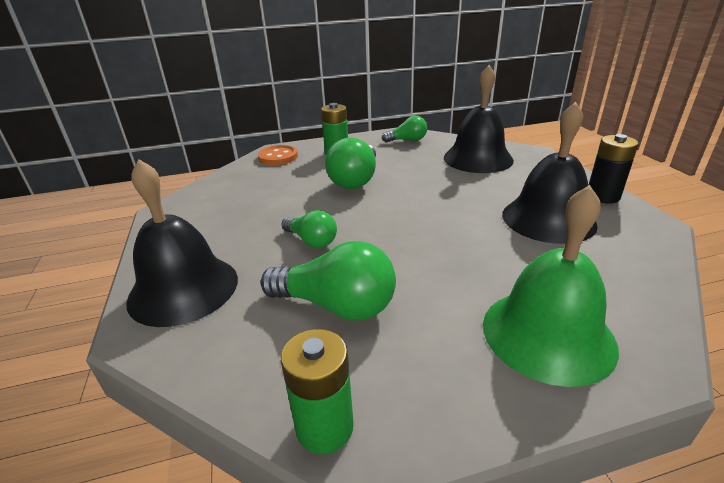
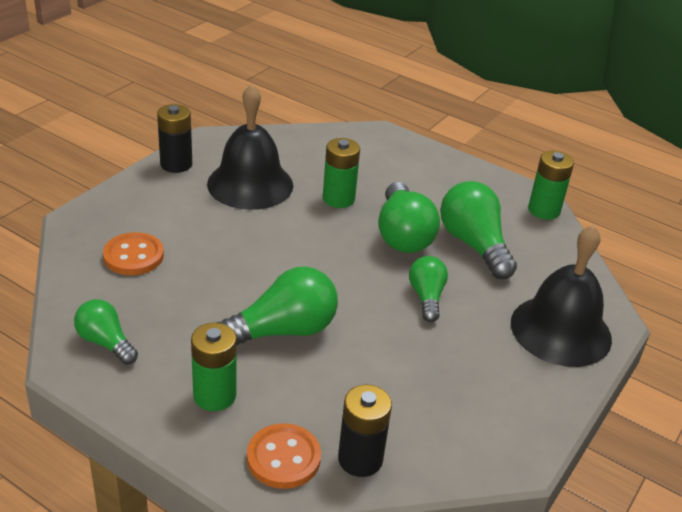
camera: 135 degrees left, 5 degrees up
black bell [444,65,514,173] -> orange button [103,232,164,275]
green bell [483,185,619,387] -> none
none -> green battery [323,138,360,208]
none -> black battery [338,385,392,477]
none -> green light bulb [378,182,440,253]

